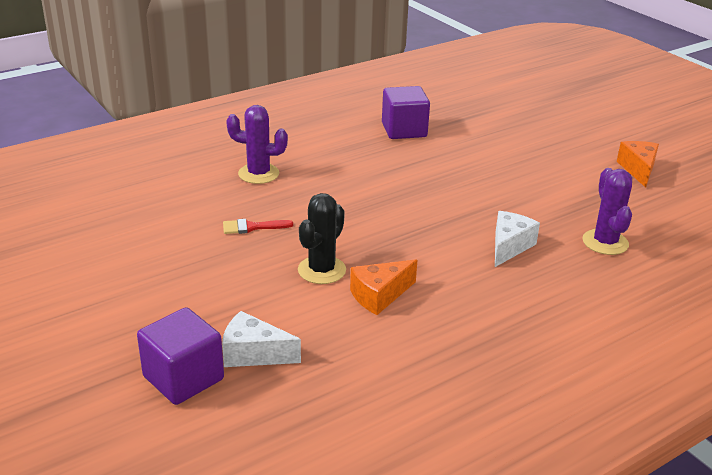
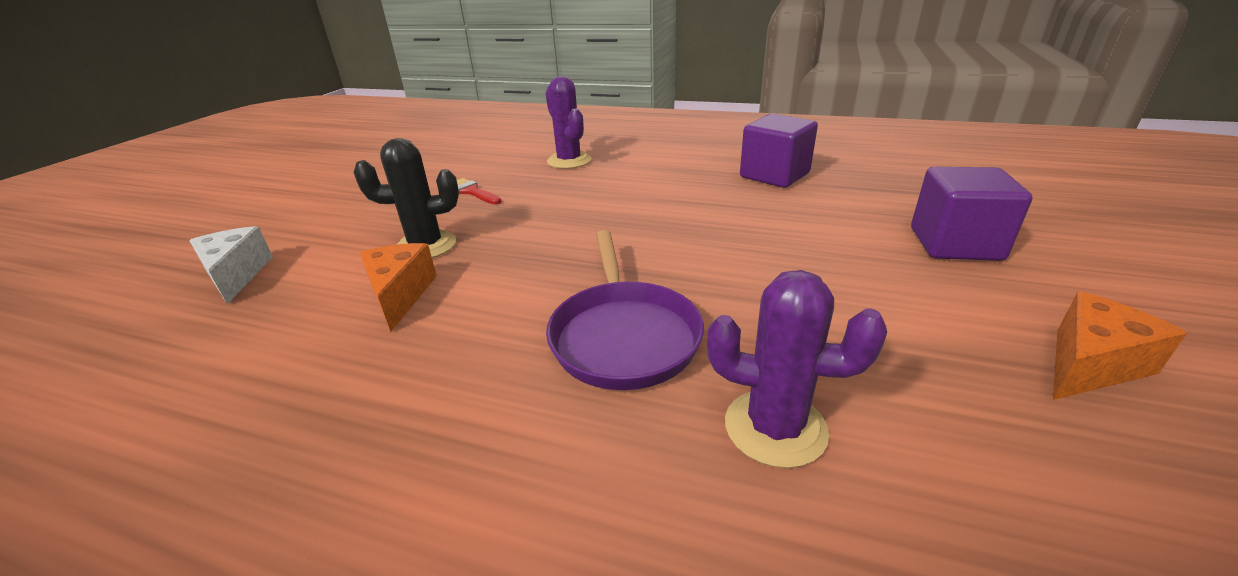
camera: 55 degrees right, 0 degrees up
purple cube [137,307,224,405] -> purple cube moved to [911,167,1032,261]
orange cheese [350,259,417,315] -> orange cheese turned 60 degrees clockwise [360,243,437,332]
white cheese [495,211,540,267] -> purple pan [546,230,704,390]
purple cactus [582,168,632,255] -> purple cactus turned 60 degrees clockwise [707,270,887,468]

